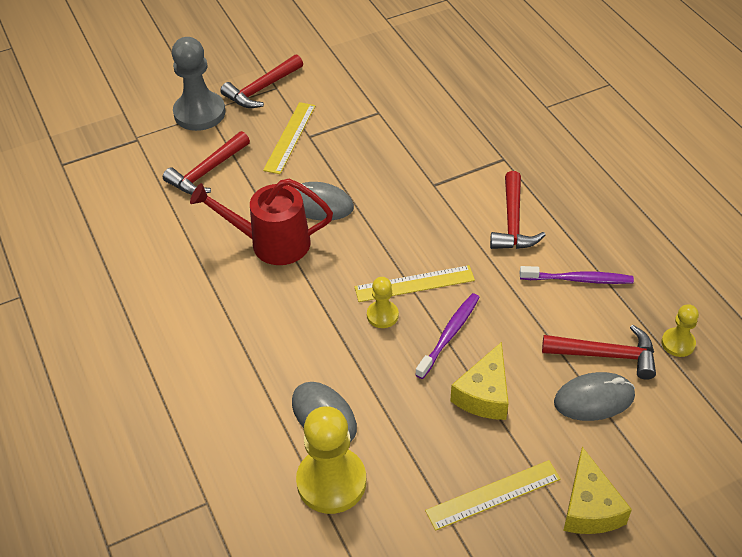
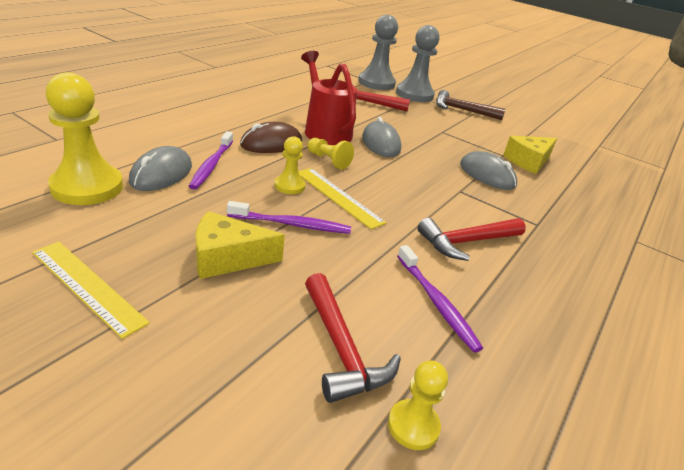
camera: 55 degrees right, 15 degrees down
red hammer [220,54,303,108] -> brown hammer [436,90,505,120]
yellow ruler [263,102,315,174] -> none
grey mouse [554,372,635,421] -> grey mouse moved to [460,151,517,190]
yellow cheese [563,447,632,534] -> yellow cheese moved to [503,136,557,174]
none -> purple toothbrush [188,131,233,190]
none -> brown mouse [240,122,302,153]
none -> yellow pawn [307,138,354,169]
none -> grey pawn [358,15,398,90]

